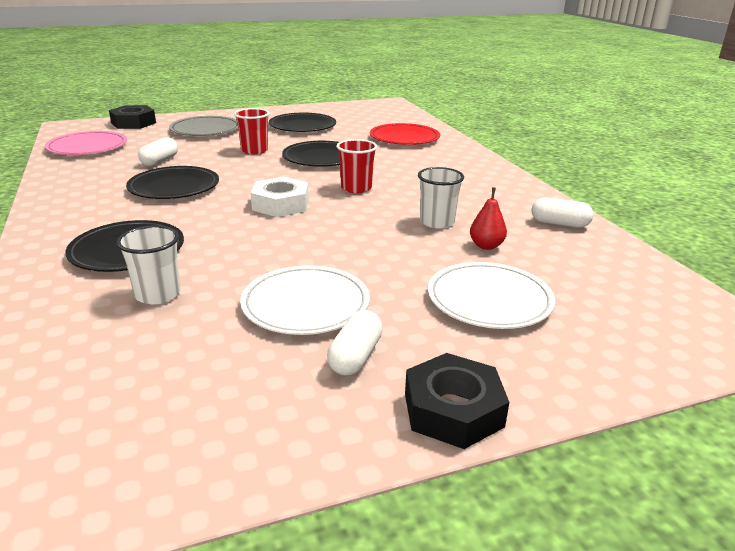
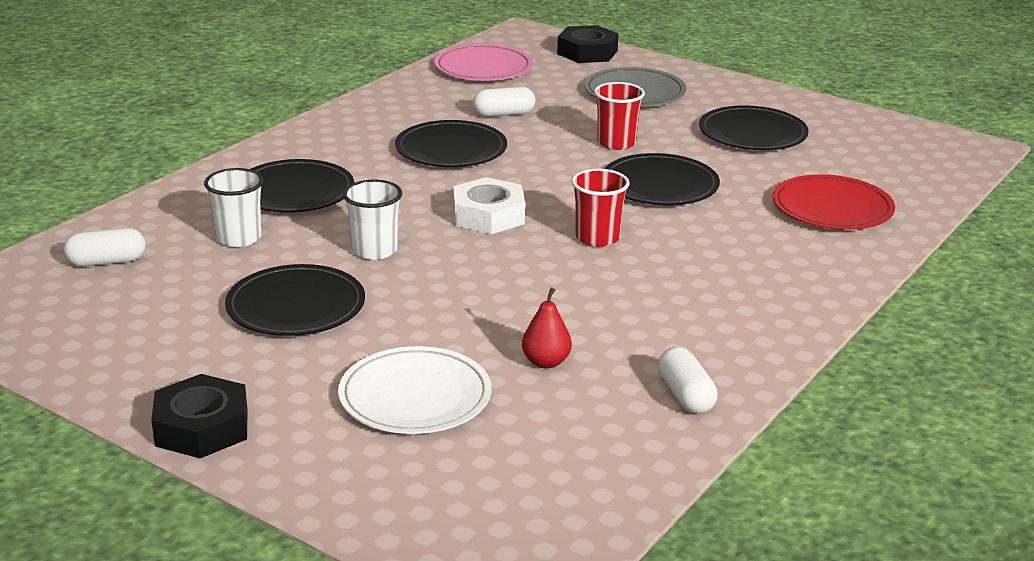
camera: 55 degrees right, 0 degrees up
white plate [240,265,370,335] -> black plate [225,264,365,336]
white capsule [327,310,383,376] -> white capsule moved to [64,228,146,267]
white cup [418,167,464,228] -> white cup moved to [343,180,402,260]

